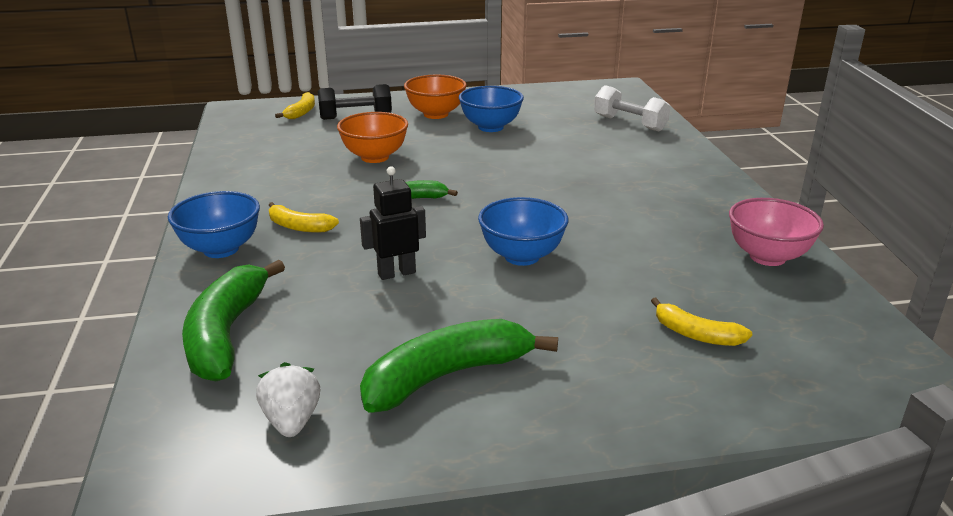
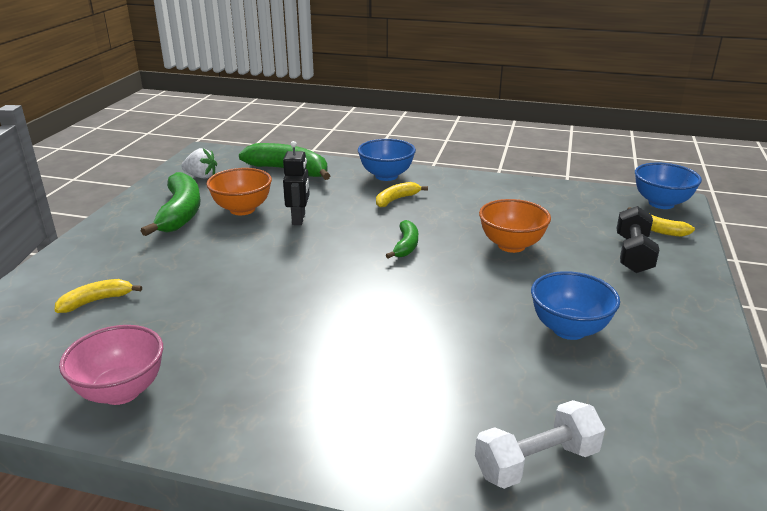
camera: 115 degrees right, 0 degrees up
orange bowl [404,75,467,119] -> orange bowl moved to [206,168,272,215]
blue bowl [478,197,569,266] -> blue bowl moved to [635,163,702,209]

